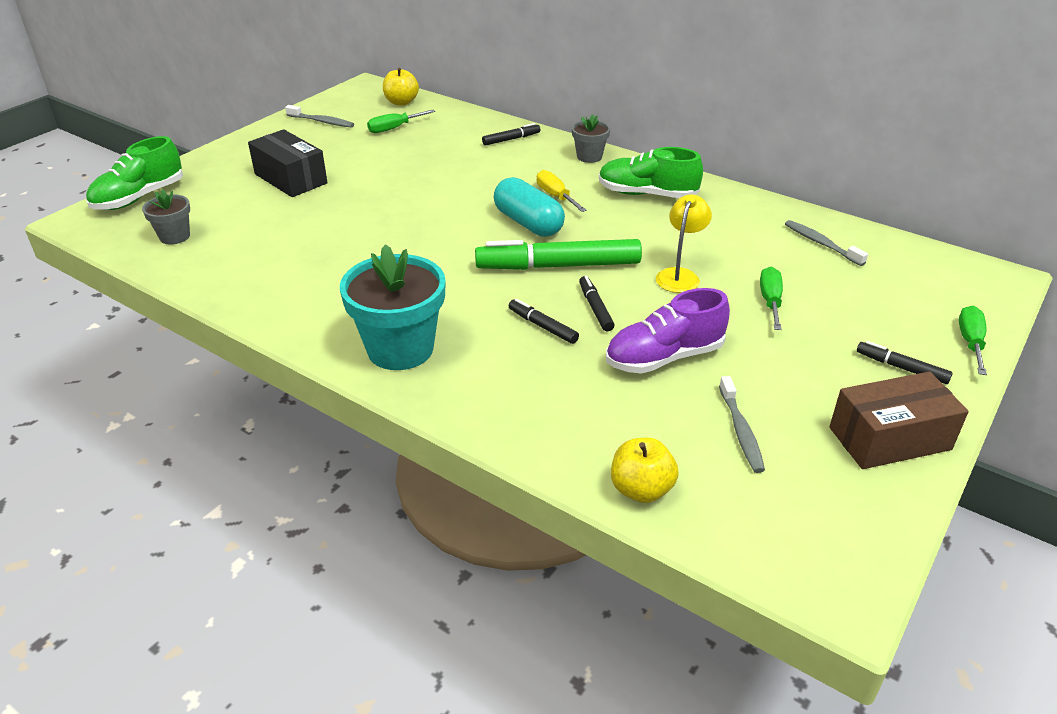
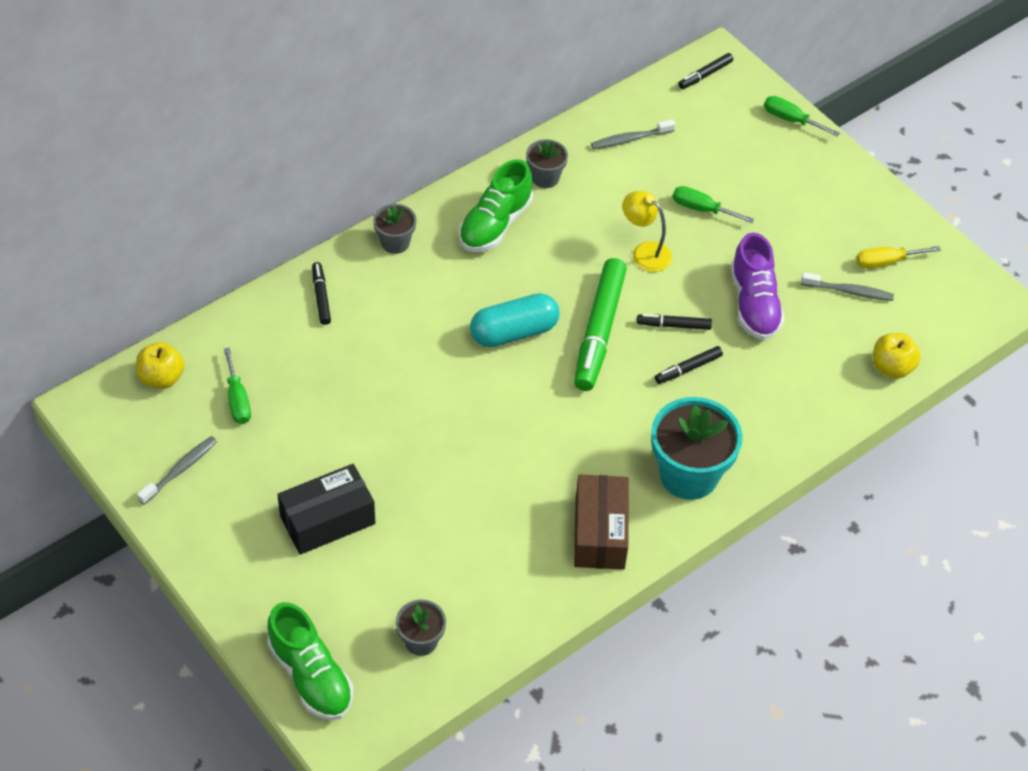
camera: 75 degrees left, 15 degrees up
yellow screwdriver [537,170,587,212] -> yellow screwdriver moved to [856,246,941,269]
brown box [829,371,969,469] -> brown box moved to [574,474,629,570]
black marker [857,341,953,384] -> black marker moved to [678,53,733,89]
none -> grey flower pot [526,139,568,188]

